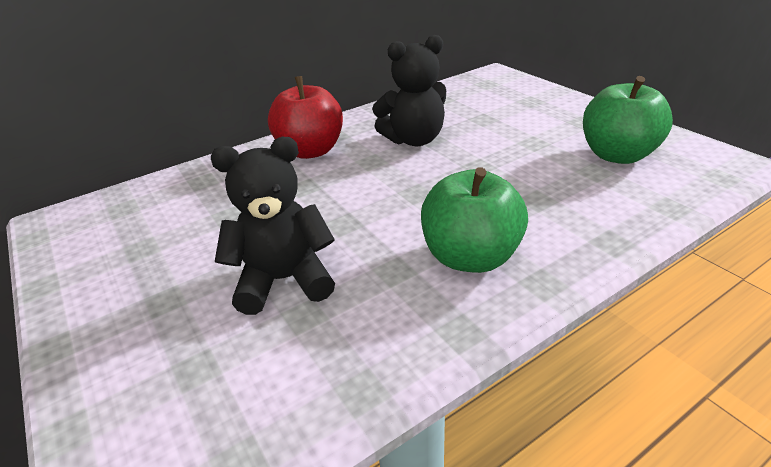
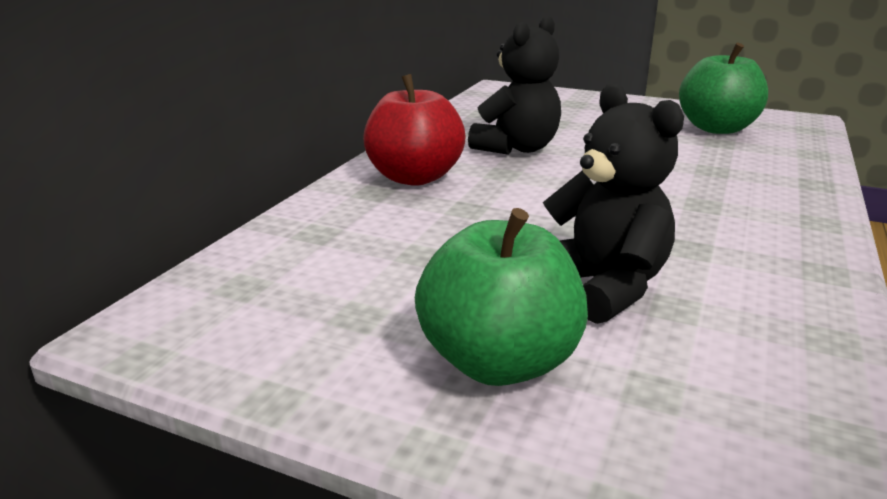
camera: 35 degrees left, 10 degrees down
black teddy bear [211,137,335,315] -> black teddy bear turned 105 degrees clockwise [543,83,684,324]
green apple [421,167,528,273] -> green apple moved to [415,208,588,386]

